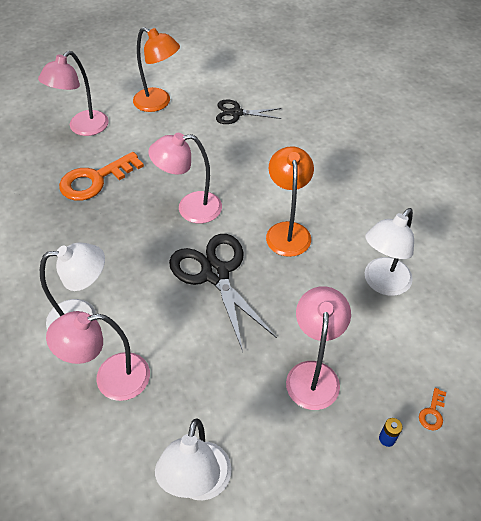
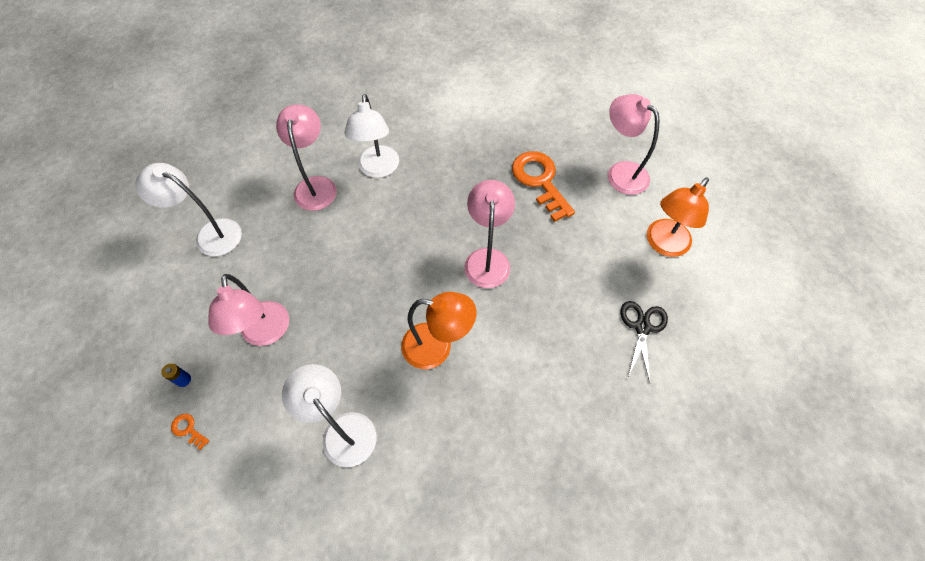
camera: 100 degrees right, 10 degrees up
black scissors [169,234,277,351] -> none
pink lamp [286,286,351,410] -> pink lamp turned 60 degrees clockwise [209,274,289,346]

